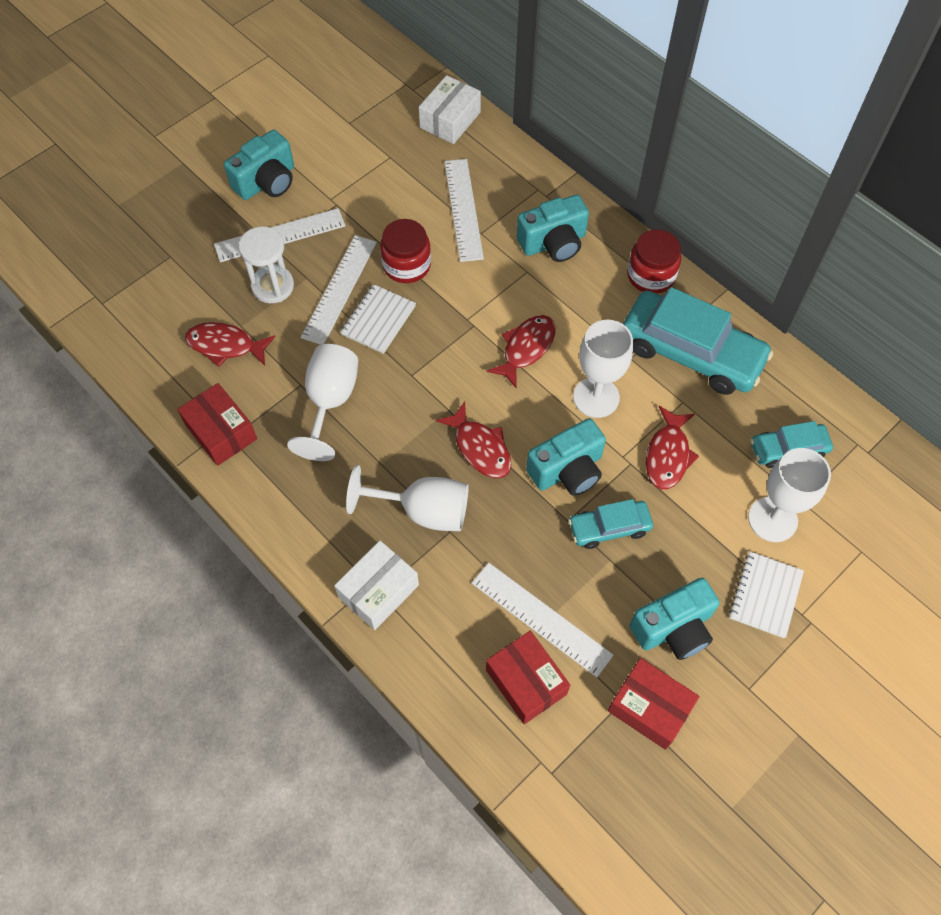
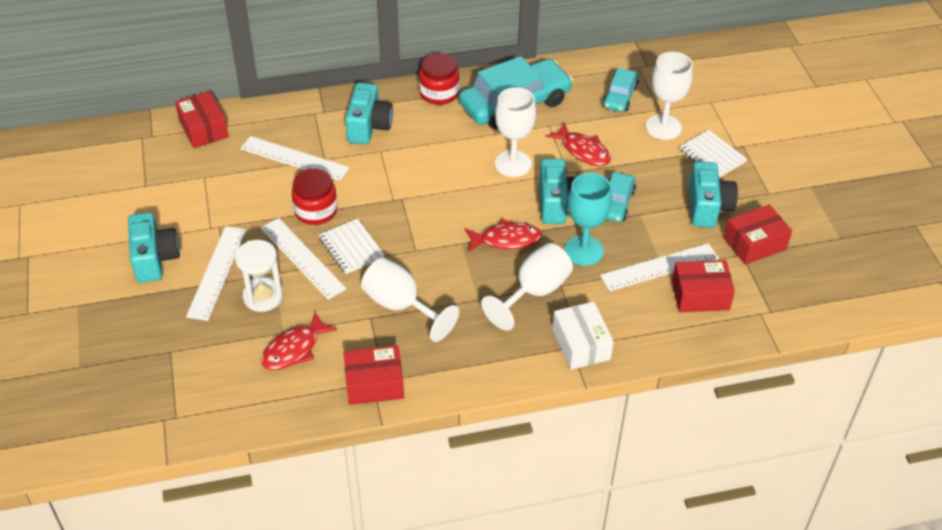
camera: 60 degrees left, 15 degrees down
white box [419,75,481,144] -> red box [175,91,229,148]
red fish [487,315,555,389] -> none
none -> turquoise goblet [564,173,612,266]

